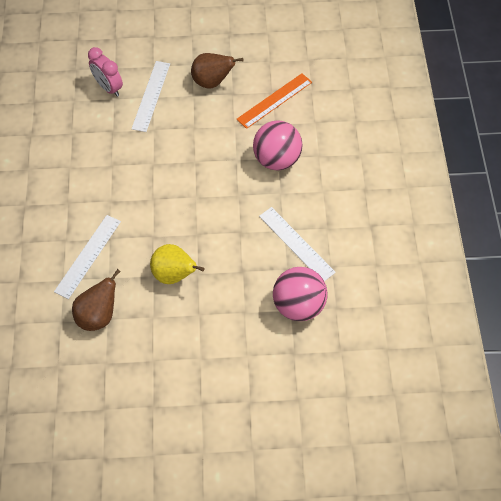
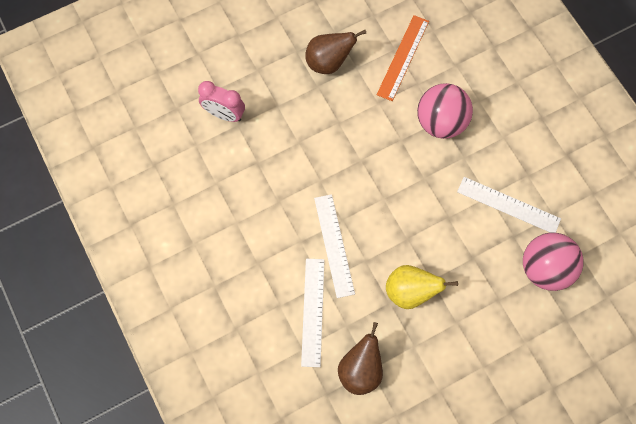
camera: 25 degrees left, 10 degrees up
white ruler [131,61,170,132] -> white ruler moved to [314,194,355,298]

